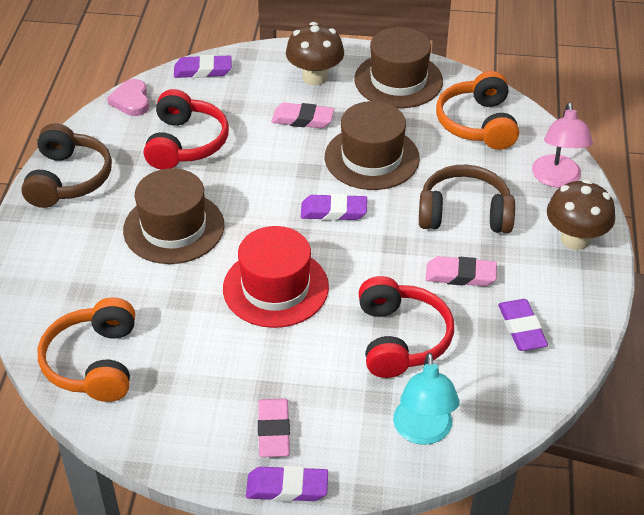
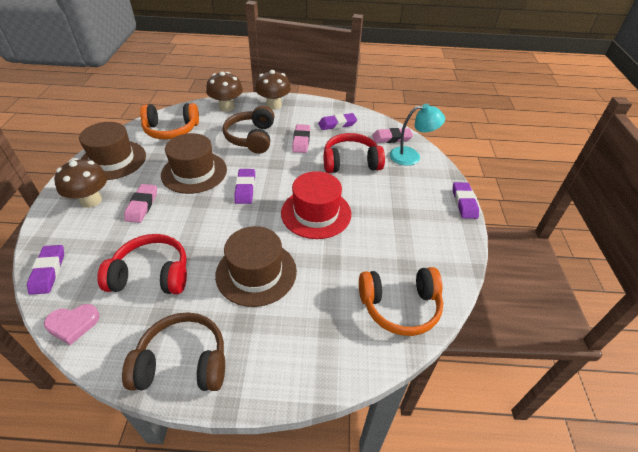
camera: 95 degrees left, 0 degrees up
pink eraser [258,398,290,457] -> pink eraser moved to [372,128,413,143]
pink lamp [532,103,593,188] -> brown mushroom [206,72,243,112]

